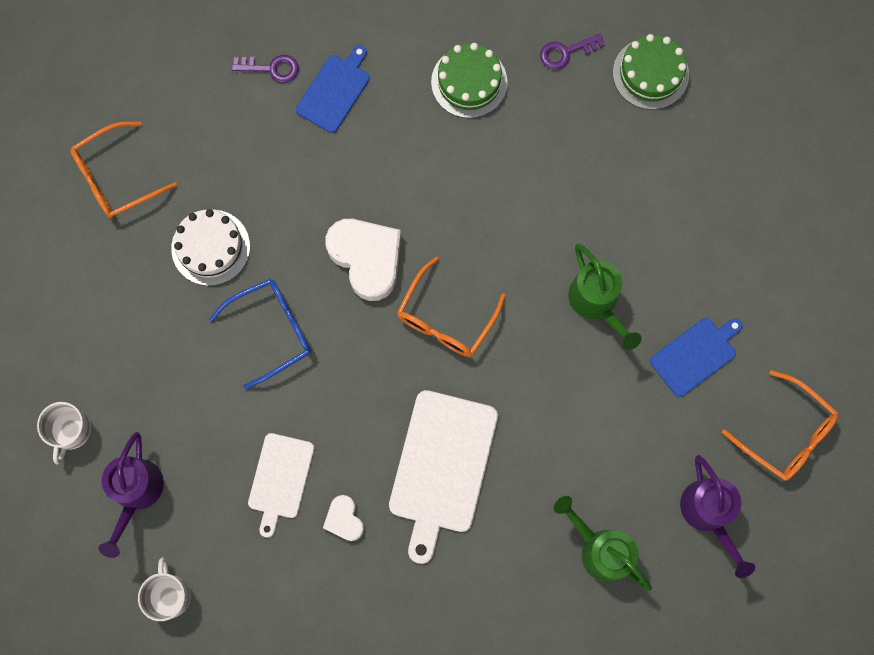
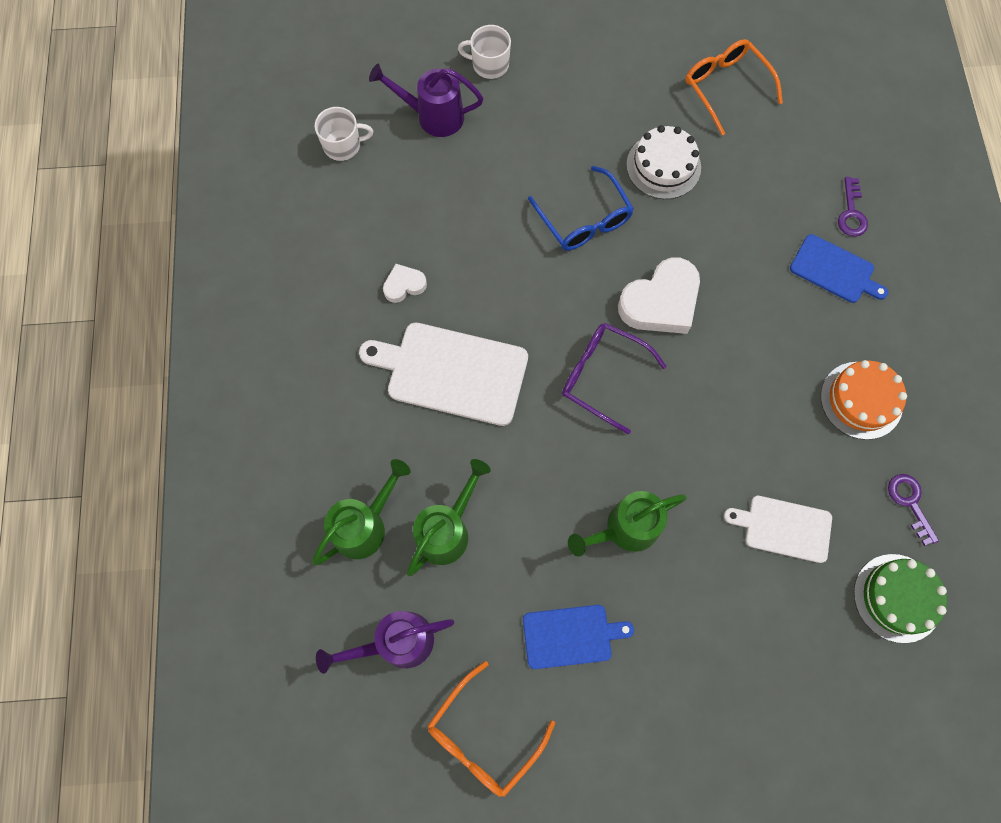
camera: 90 degrees right, 5 degrees down
white cutting board [248,433,314,537] -> white cutting board moved to [724,496,832,563]
orange glasses [397,257,506,357] -> purple glasses [562,323,667,434]
green cake [431,43,508,118] -> orange cake [821,360,907,440]
blue cutting board [650,318,743,397] -> blue cutting board turned 60 degrees counterclockwise [523,605,634,669]
none -> green watering can [407,459,491,576]

